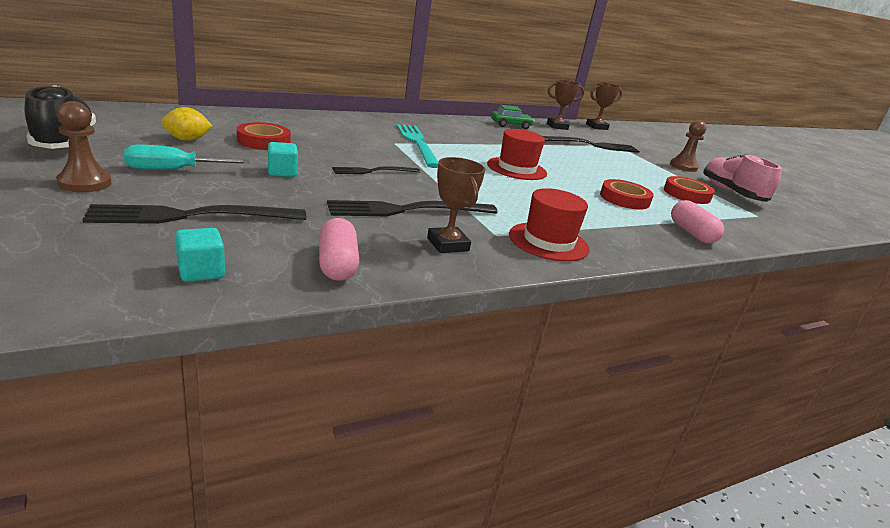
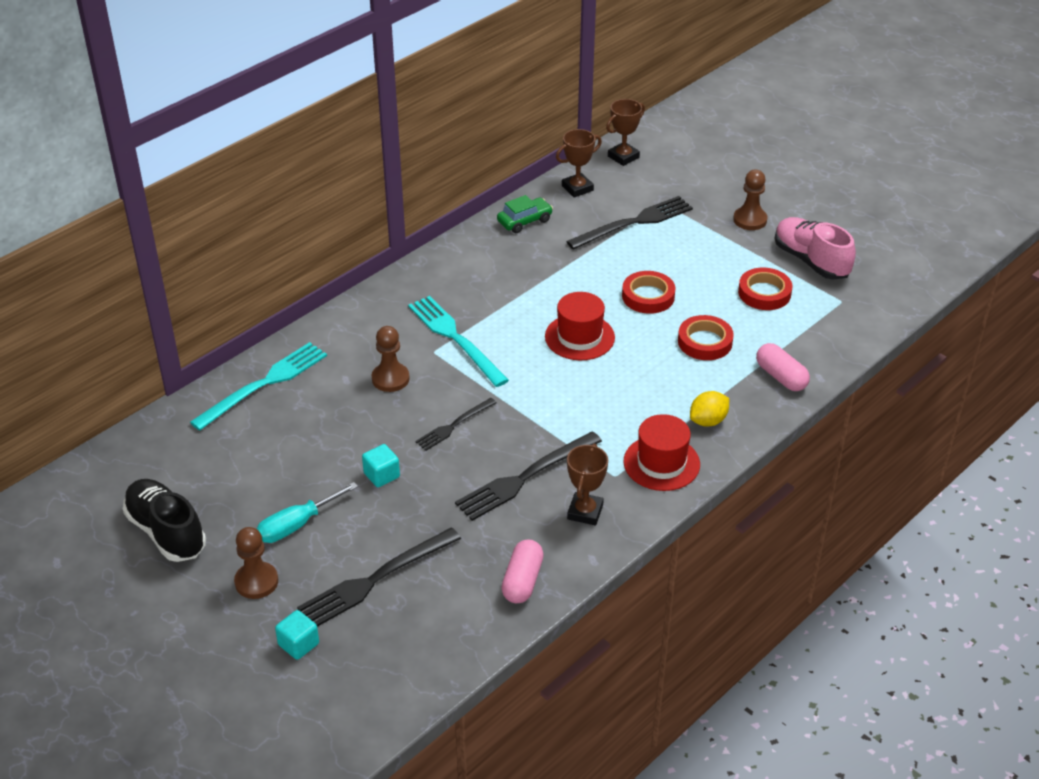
camera: 15 degrees left, 15 degrees up
yellow lemon [161,107,212,141] -> yellow lemon moved to [690,391,729,427]
turquoise cube [175,228,225,282] -> turquoise cube moved to [275,610,319,660]
red tape [237,122,291,150] -> red tape moved to [622,271,675,314]
pink capsule [319,218,359,281] -> pink capsule turned 45 degrees clockwise [501,540,544,603]
brown trophy [427,157,485,253] -> brown trophy turned 60 degrees clockwise [567,443,608,525]
none -> turquoise fork [190,342,327,431]
none -> brown pawn [372,326,410,392]

